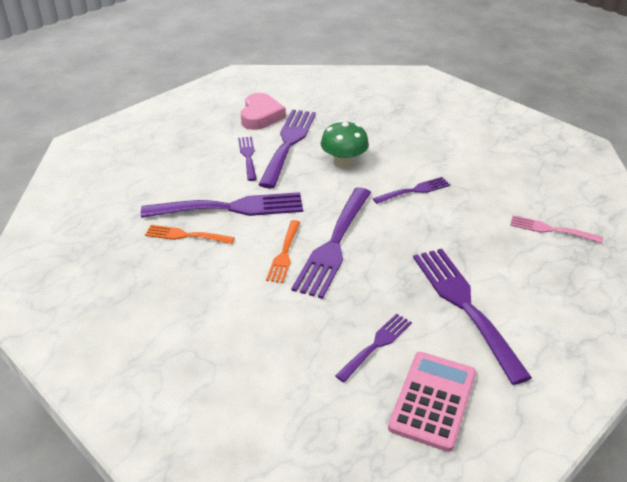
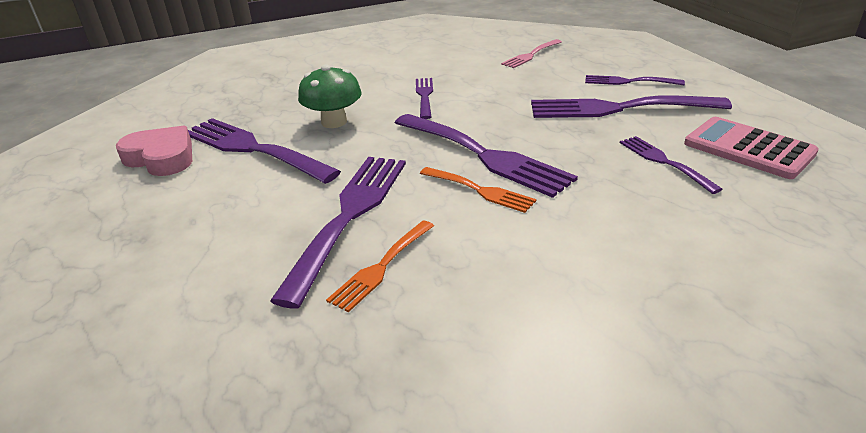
camera: 65 degrees left, 5 degrees down
purple fork [238,137,257,181] -> purple fork moved to [585,75,685,85]

